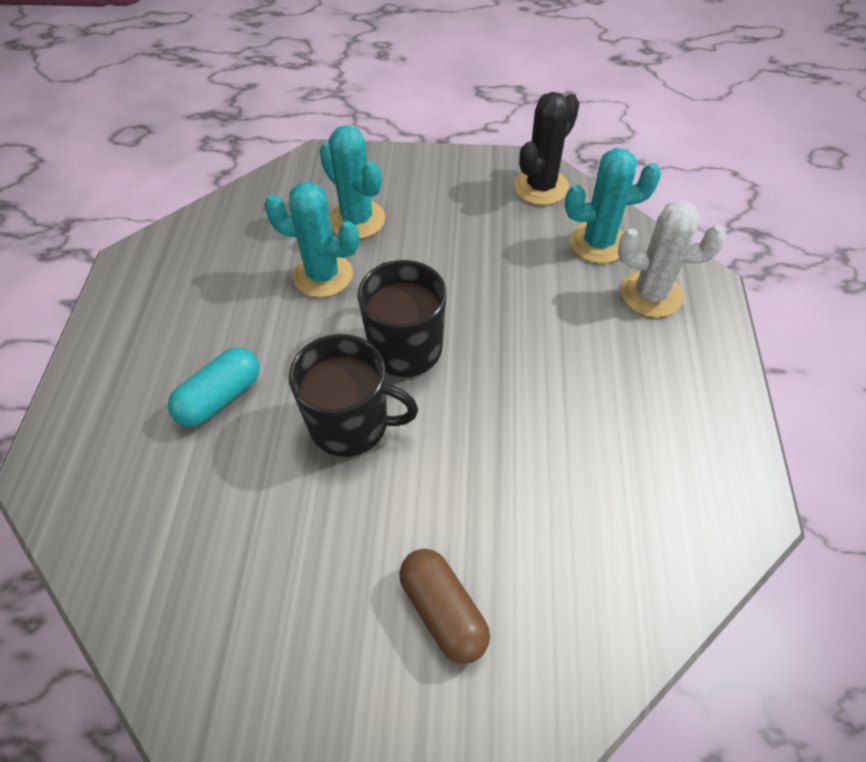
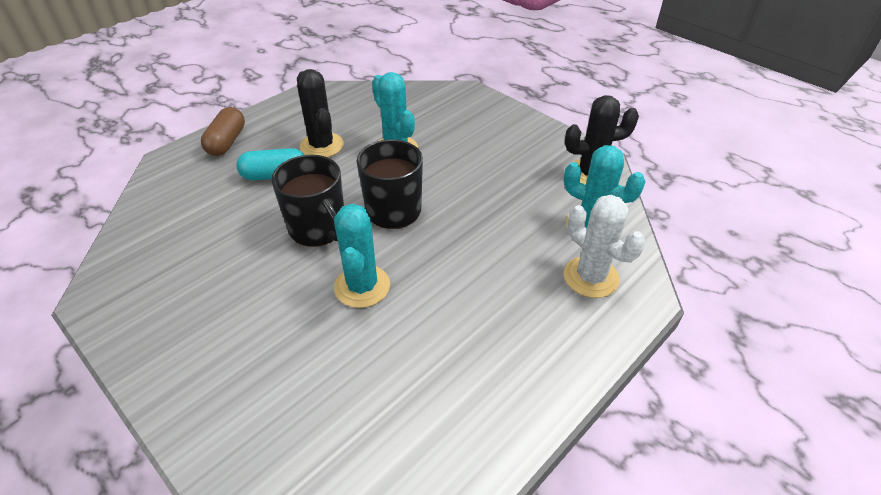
camera: 40 degrees right, 10 degrees down
turquoise cactus [319,125,385,239] -> turquoise cactus moved to [334,204,390,308]
brown capsule [399,549,490,664] -> brown capsule moved to [201,107,245,156]
none -> black cactus [297,69,344,157]

